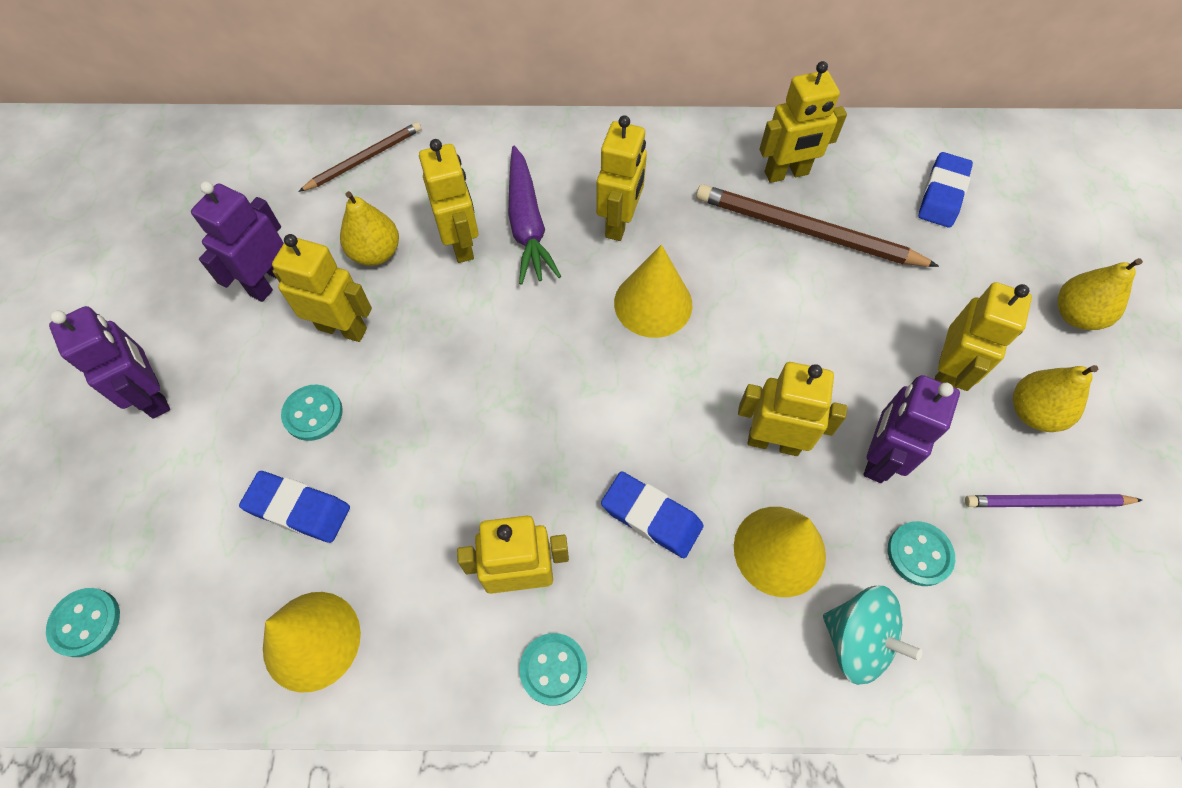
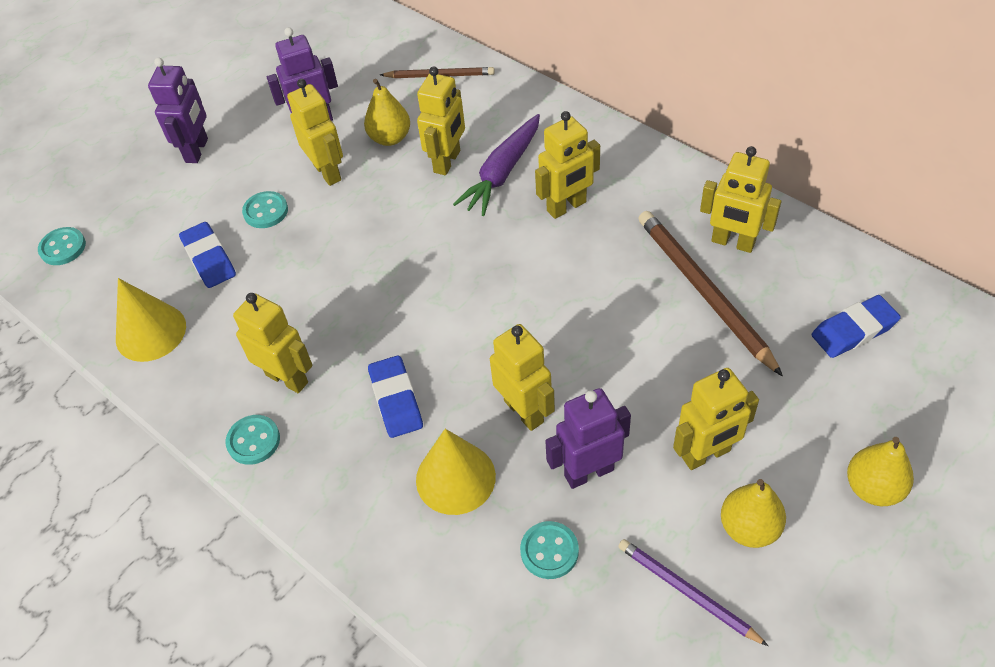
camera: 45 degrees right, 10 degrees down
yellow cone [614,244,692,338] -> none
turquoise spinning top [823,586,922,685] -> none

